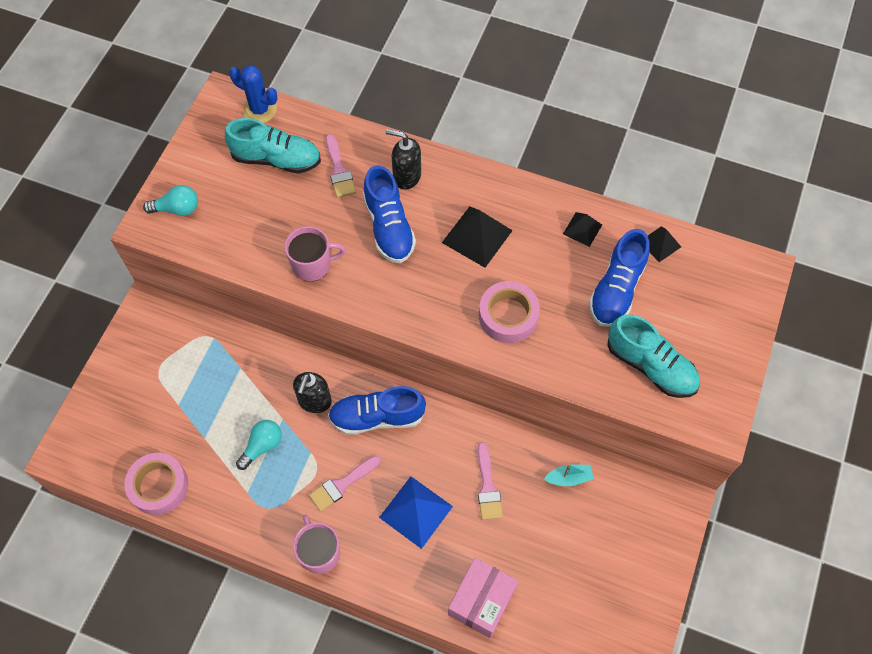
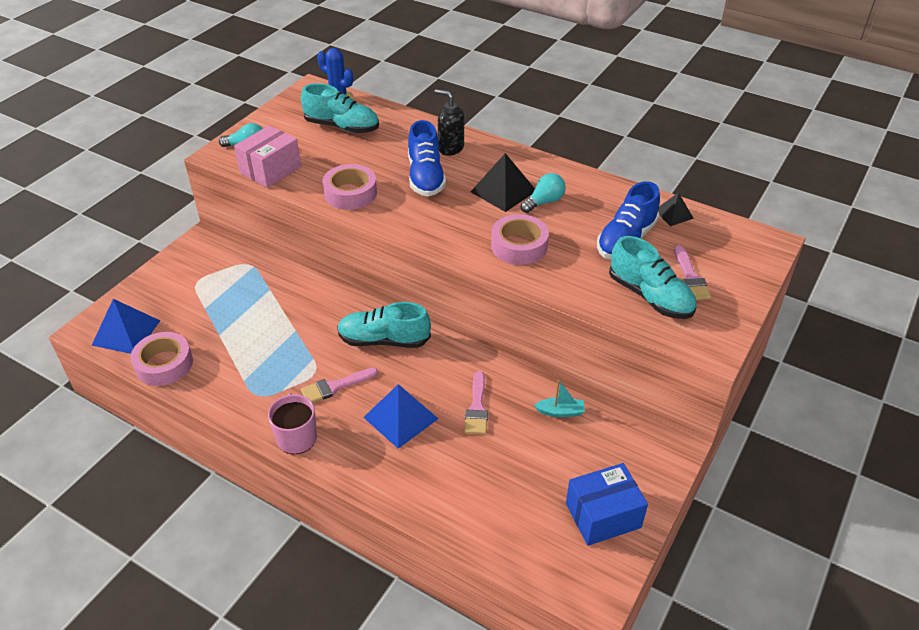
camera: 10 degrees right, 20 degrees down
turquoise light bulb [236,420,282,470] -> turquoise light bulb moved to [521,173,566,213]
pink mug [285,226,346,282] -> pink tape [323,164,377,210]
black soap dispenser [293,372,332,413] -> none
pink brush [326,134,356,198] -> pink brush moved to [674,245,711,300]
blue shoe [328,386,426,435] -> turquoise shoe [337,302,431,348]
pink box [448,558,518,638] -> pink box moved to [234,125,301,188]
black pyramid [563,212,602,247] -> none
none -> blue pyramid [91,299,160,354]
none -> blue box [566,463,648,546]

